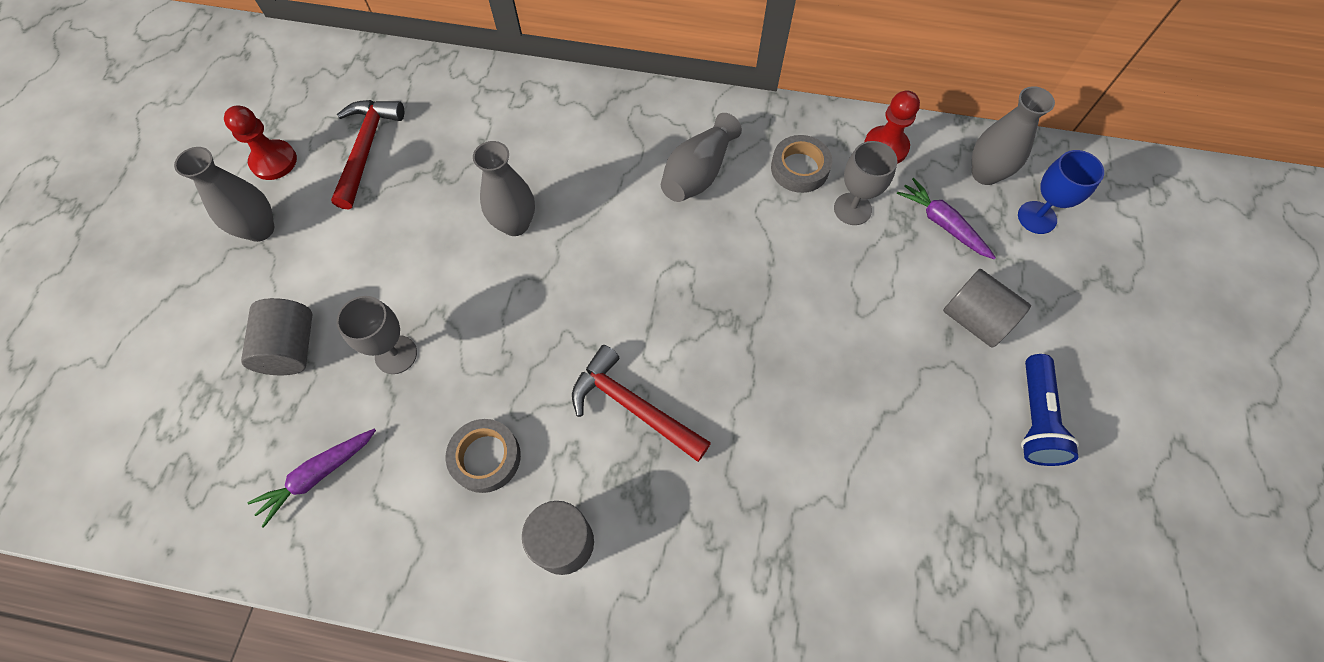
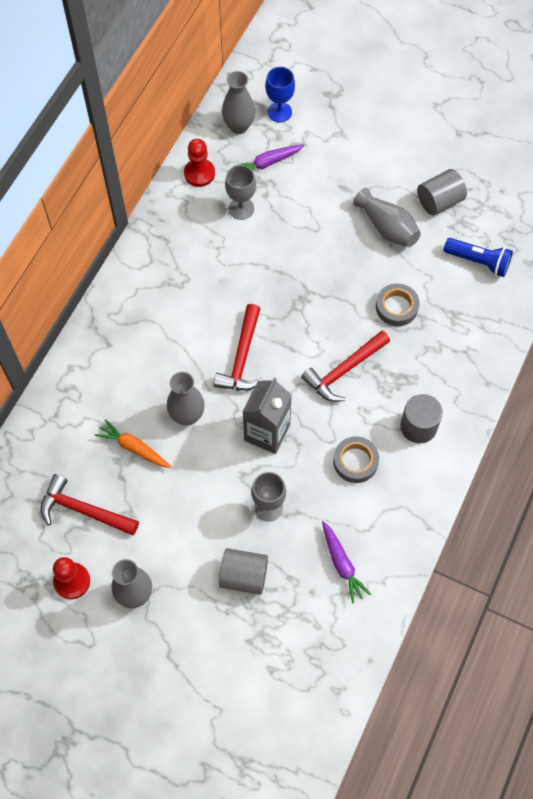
camera: 75 degrees left, 0 degrees up
grey vase [661,113,742,202] -> grey vase moved to [353,188,421,247]
grey tape [771,135,832,193] -> grey tape moved to [376,283,419,326]
grey cylinder [943,269,1031,348] -> grey cylinder moved to [417,169,467,215]
blue flashlight [1021,354,1079,466] -> blue flashlight moved to [444,238,513,277]
none -> orange carrot [95,419,171,468]
none -> red hammer [213,304,264,391]
none -> grey carton [242,378,292,454]

